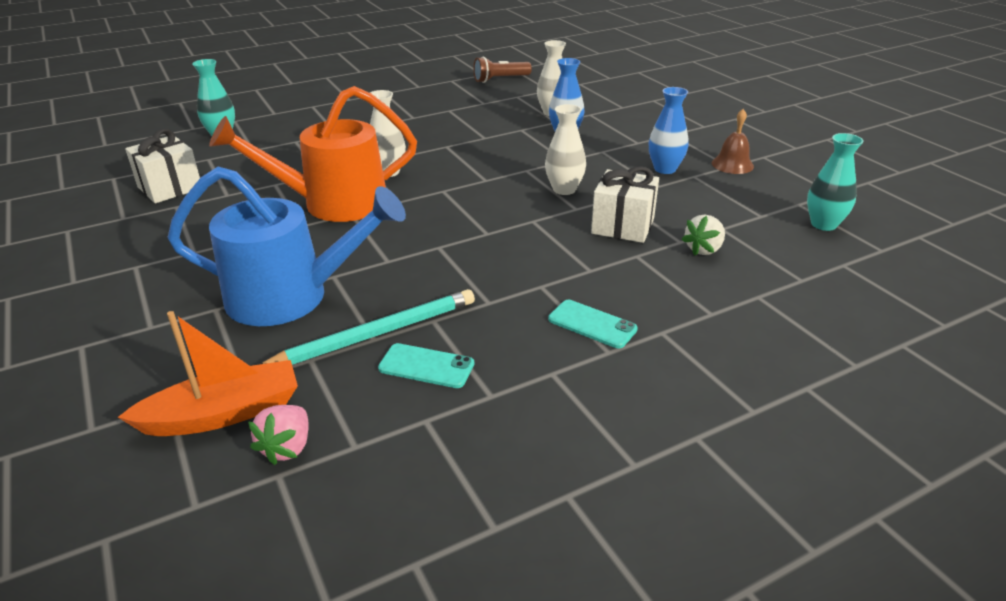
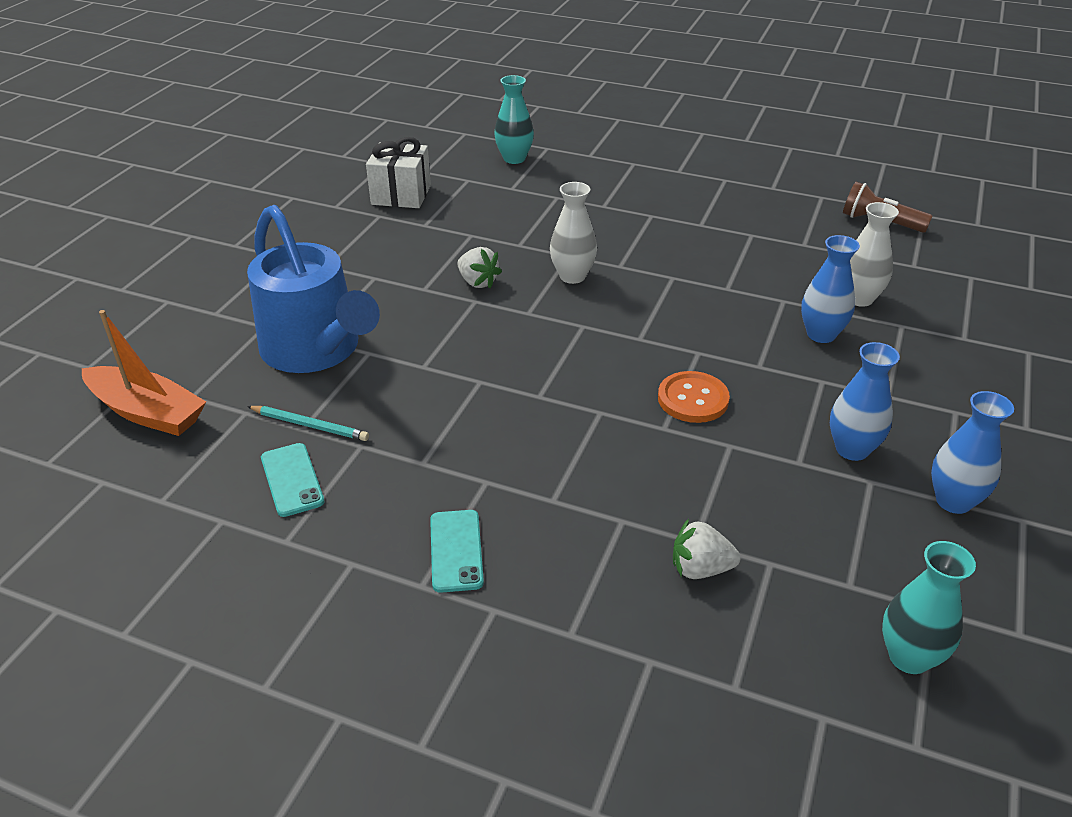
camera: 50 degrees right, 5 degrees up
orange watering can [209,86,417,222] -> white strawberry [457,247,502,289]
pink strawberry [248,405,309,465] -> none
turquoise pencil [261,289,475,365] -> turquoise pencil [247,406,369,441], size x0.57
white vase [545,104,586,195] -> orange button [658,371,730,423]
white gift [591,166,659,243] -> none
brown bell [712,109,754,174] -> blue vase [931,391,1014,514]

